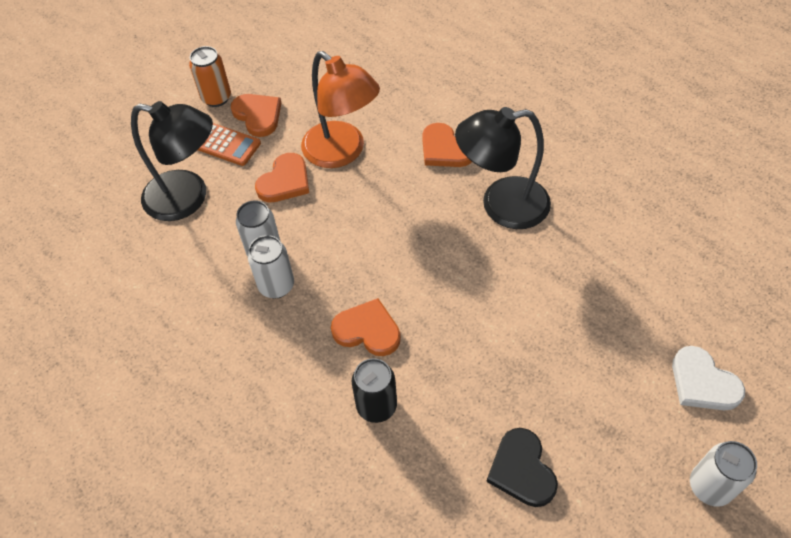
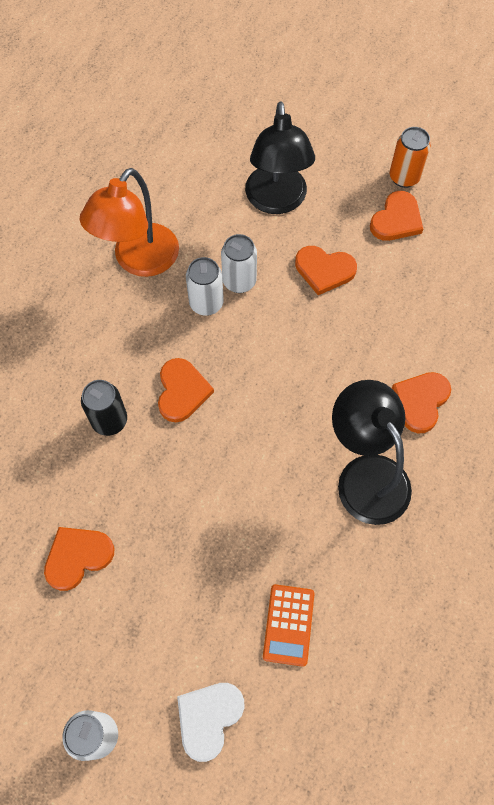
camera: 70 degrees right, 10 degrees up
orange calculator [198,123,261,166] -> orange calculator moved to [263,584,314,667]
orange lamp [301,51,380,168] -> orange lamp moved to [80,168,179,277]
black heart [486,428,558,507] -> orange heart [44,527,114,591]

